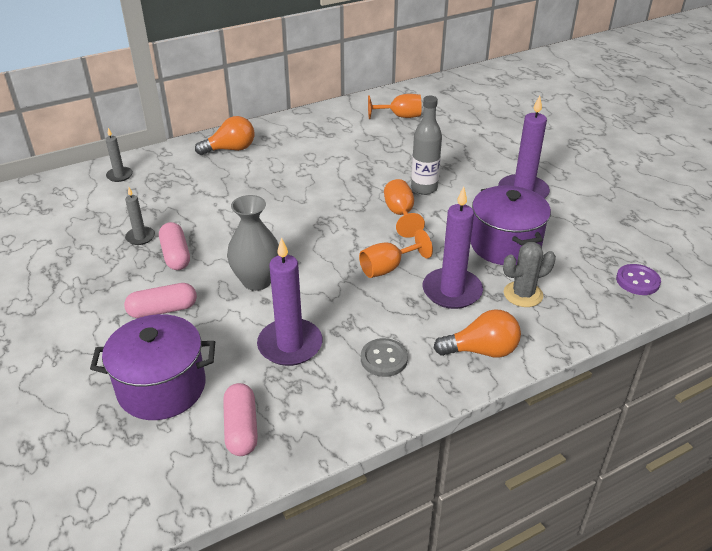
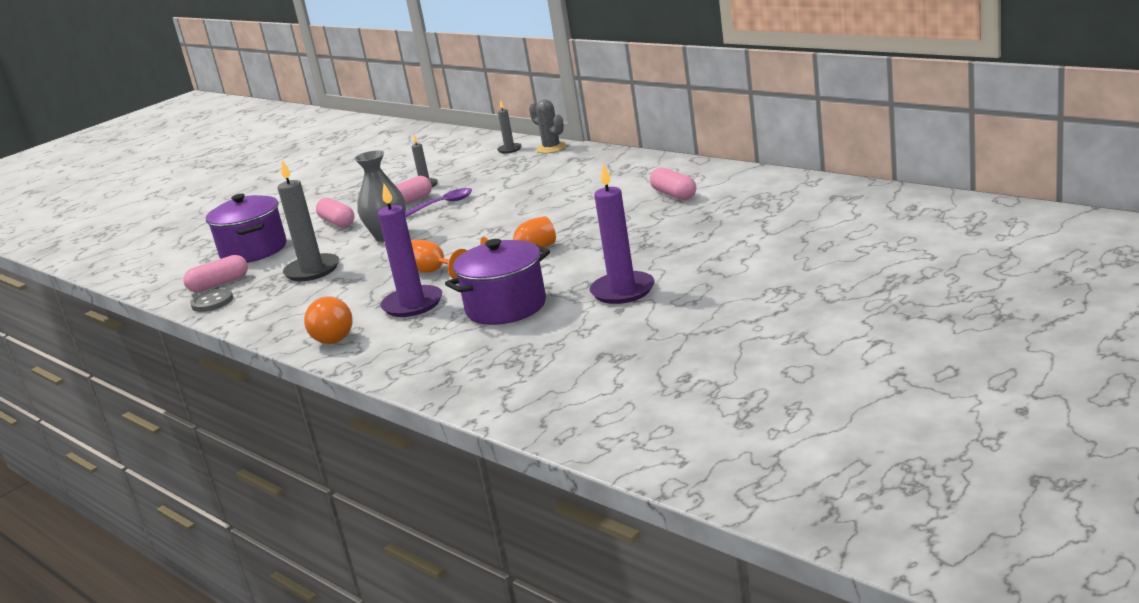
camera: 75 degrees right, 15 degrees down
orange light bulb [195,116,254,155] -> none
purple candle [257,237,323,366] -> grey candle [277,160,339,281]
grey button [361,338,408,377] -> grey button moved to [190,288,233,312]
orange goblet [368,94,422,119] -> none
grey bottle [411,96,442,195] -> none
grey cactus [503,242,556,307] -> grey cactus moved to [529,99,567,153]
purple button [616,264,661,295] -> none
none -> purple spoon [405,188,472,217]
none -> pink capsule [650,168,696,200]

